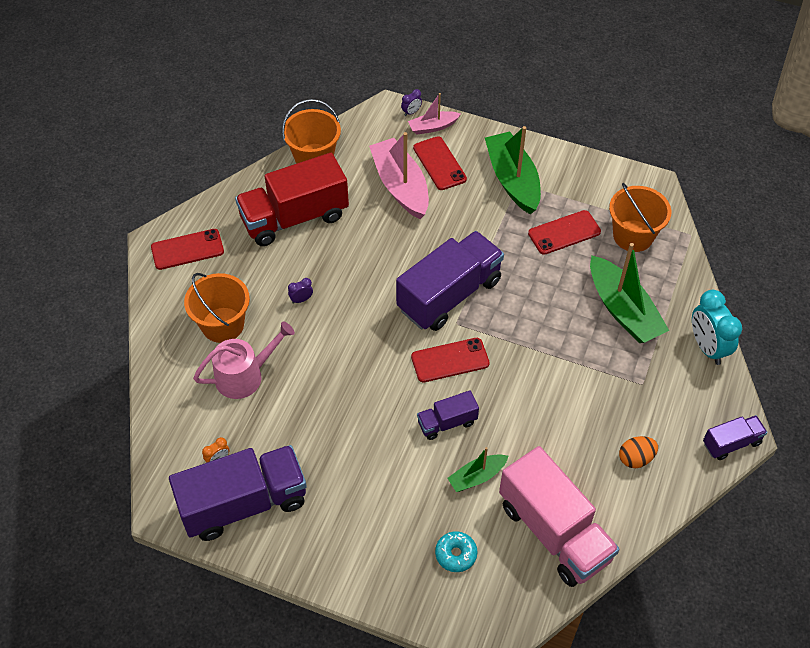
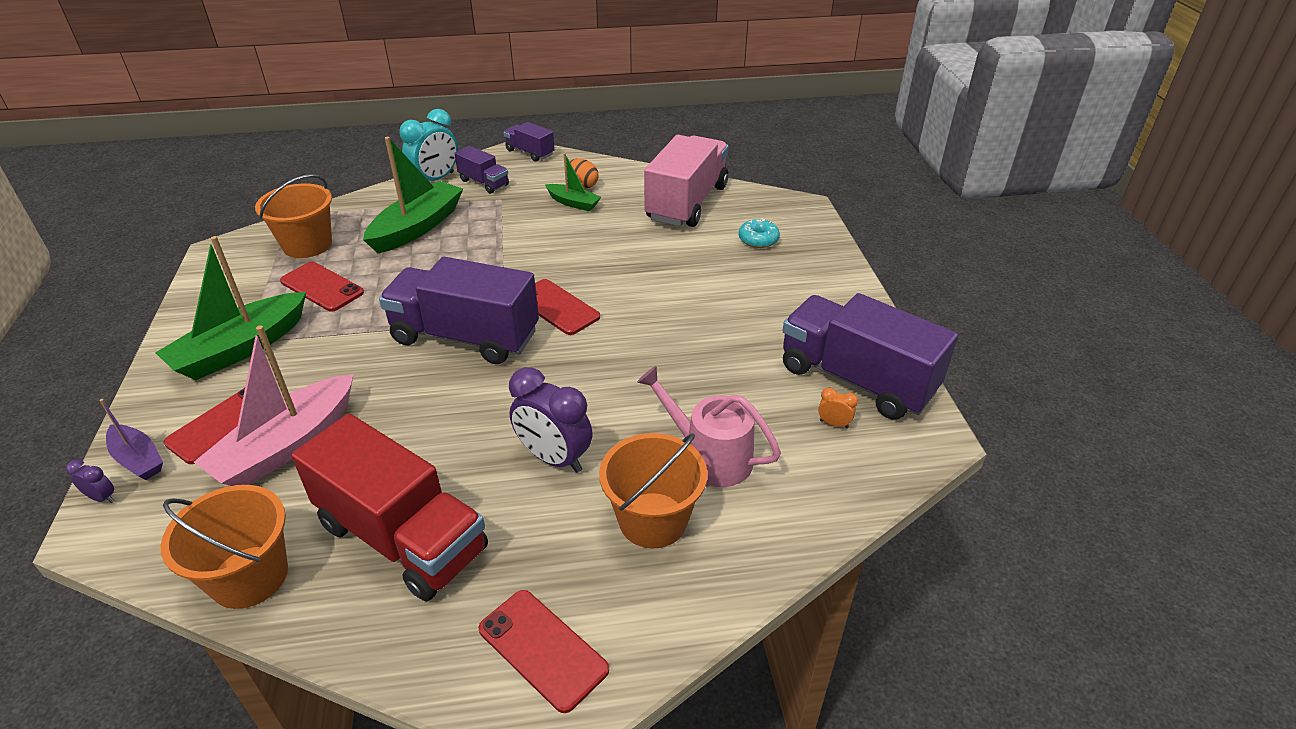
camera: 120 degrees left, 15 degrees down
purple clock [288,278,313,304] -> purple clock [509,367,593,473], size x2.26
pink boat [408,93,461,135] -> purple boat [99,399,163,480]
purple truck [417,390,479,440] -> purple truck moved to [454,146,509,194]
green boat [447,447,509,492] -> green boat moved to [545,153,601,211]

